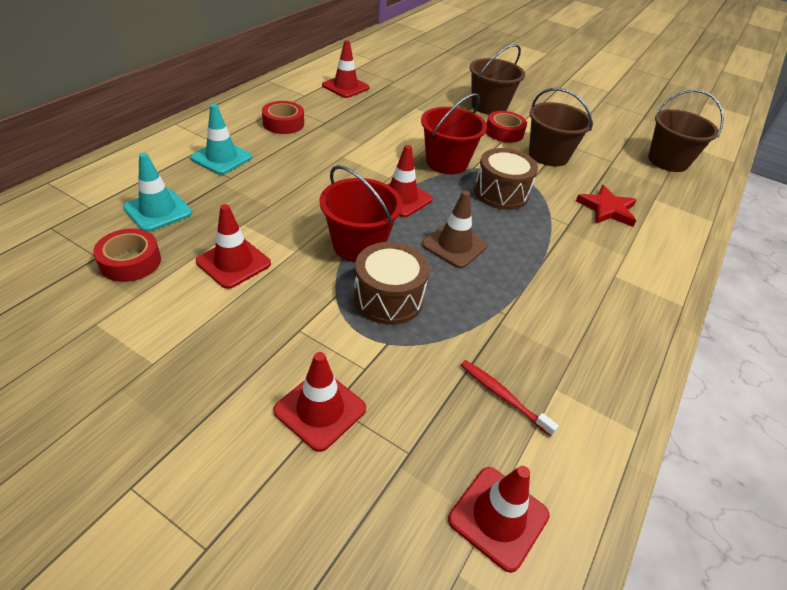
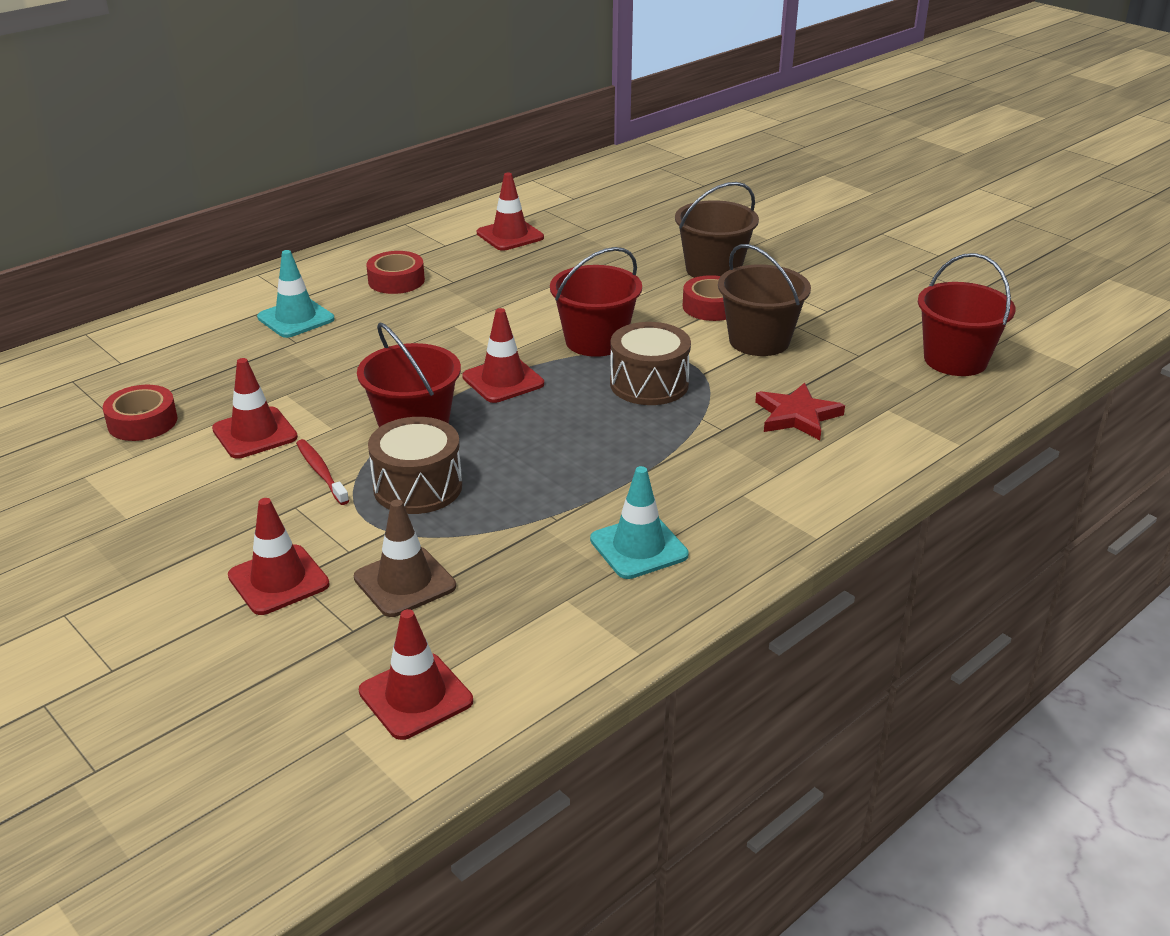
camera: 20 degrees right, 10 degrees down
turquoise traffic cone [123,153,192,232] -> turquoise traffic cone moved to [590,466,689,579]
brown traffic cone [422,191,488,268] -> brown traffic cone moved to [354,500,456,617]
red toothbrush [461,360,559,437] -> red toothbrush moved to [296,439,349,505]
brown bucket [648,90,724,172] -> red bucket [918,253,1015,376]

